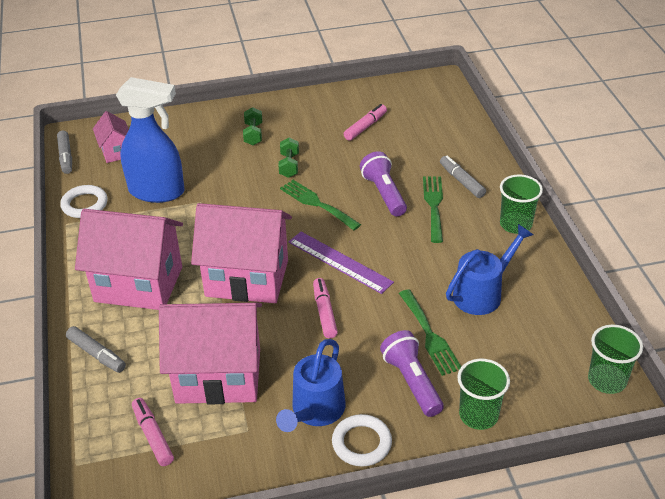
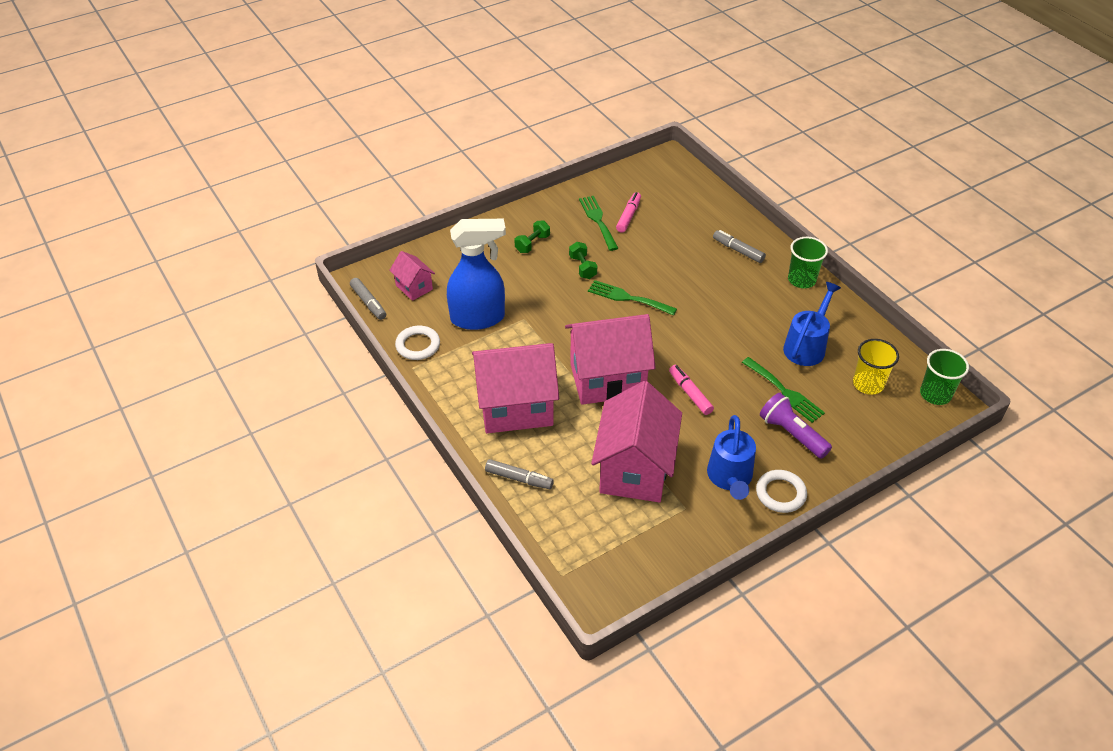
camera: 20 degrees left, 5 degrees up
pink marker [132,398,174,466] -> none
pink house [159,303,262,404] -> pink house turned 60 degrees counterclockwise [591,381,682,502]
green dumbbell [243,107,262,145] -> green dumbbell turned 60 degrees clockwise [515,220,550,253]
purple ruler [289,232,394,294] -> none
purple flashlight [360,151,407,217] -> none
green fork [423,177,443,243] -> green fork moved to [579,196,618,251]
green cup [457,359,510,430] -> none
none -> yellow cup [853,339,899,395]

